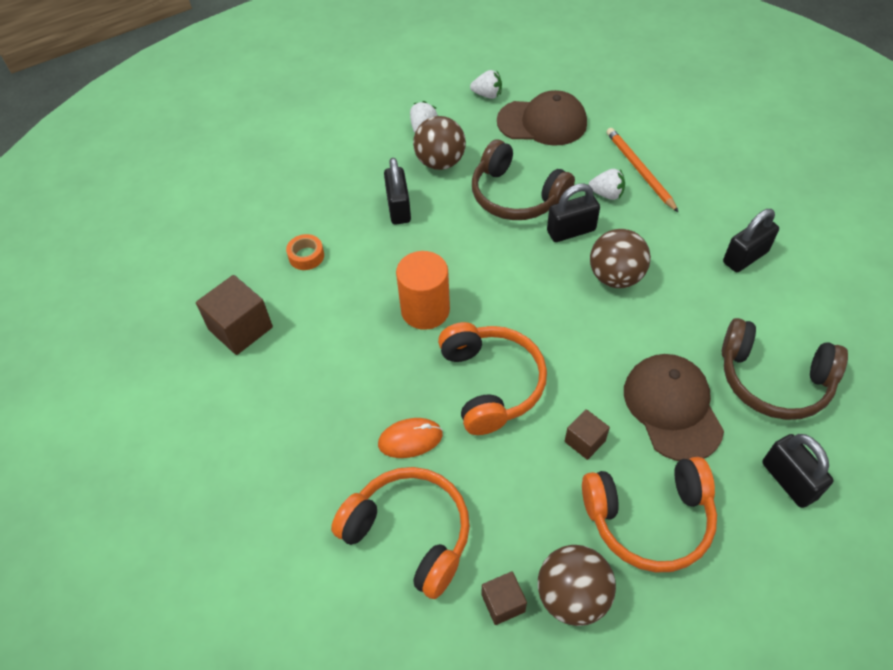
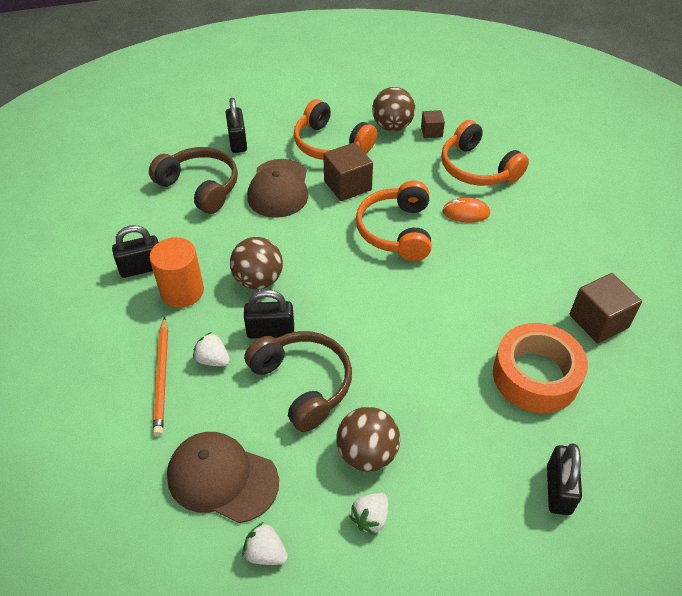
camera: 165 degrees left, 5 degrees down
orange tape [286,234,324,270] -> orange tape [493,323,588,413], size x2.35
black padlock [384,158,411,225] -> black padlock moved to [547,443,582,515]
orange cylinder [396,251,450,330] -> orange cylinder moved to [149,237,204,308]
brown cube [565,409,610,460] -> brown cube [323,142,373,201], size x1.75
orange headphones [582,457,717,572] -> orange headphones turned 150 degrees counterclockwise [294,99,377,160]

